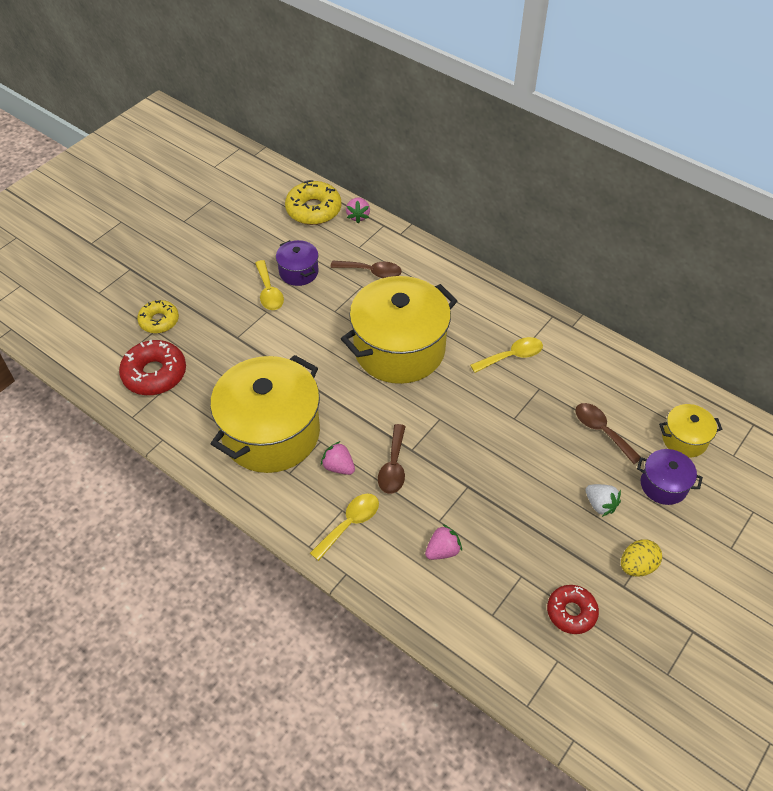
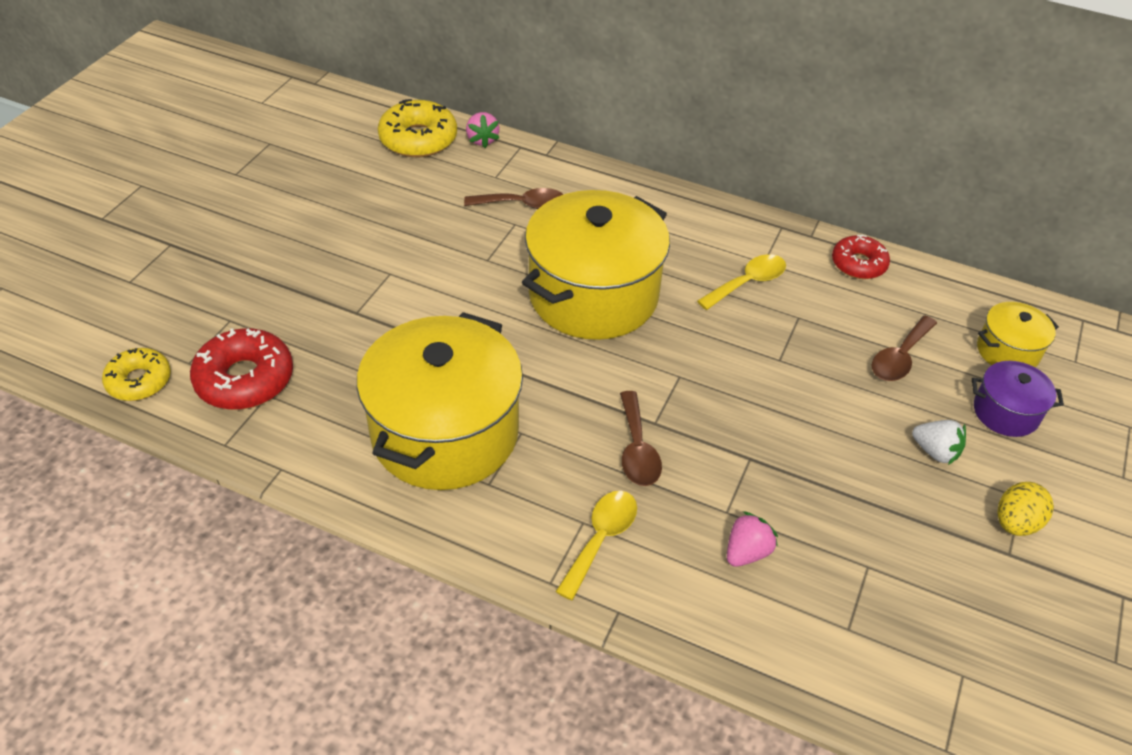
camera: 15 degrees left, 5 degrees down
yellow donut [137,300,179,333] -> yellow donut moved to [102,348,171,401]
yellow spoon [255,260,284,310] -> none
purple pot [276,240,319,286] -> none
pink strawberry [321,441,355,475] -> none
red donut [547,585,599,634] -> red donut moved to [832,234,890,279]
brown spoon [575,403,640,464] -> brown spoon turned 90 degrees counterclockwise [872,316,937,381]

